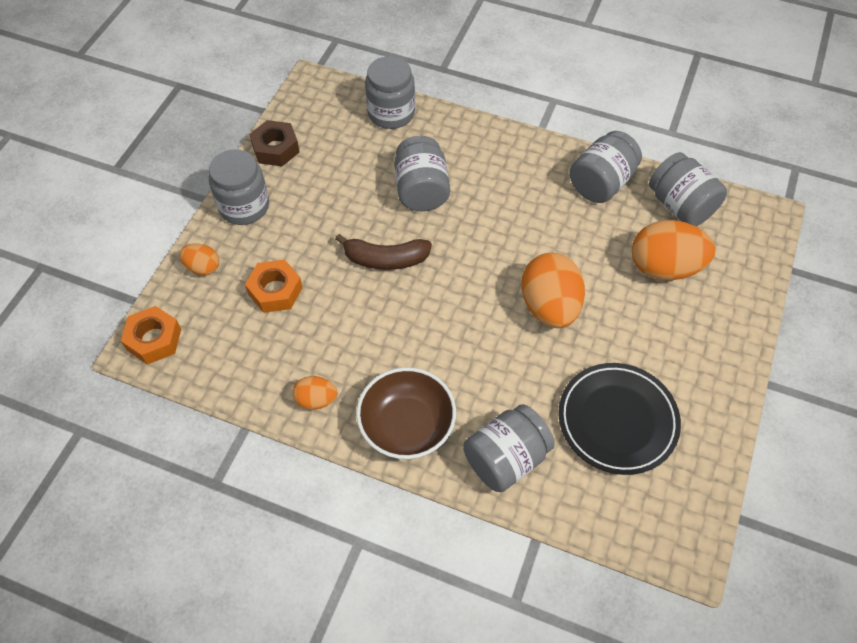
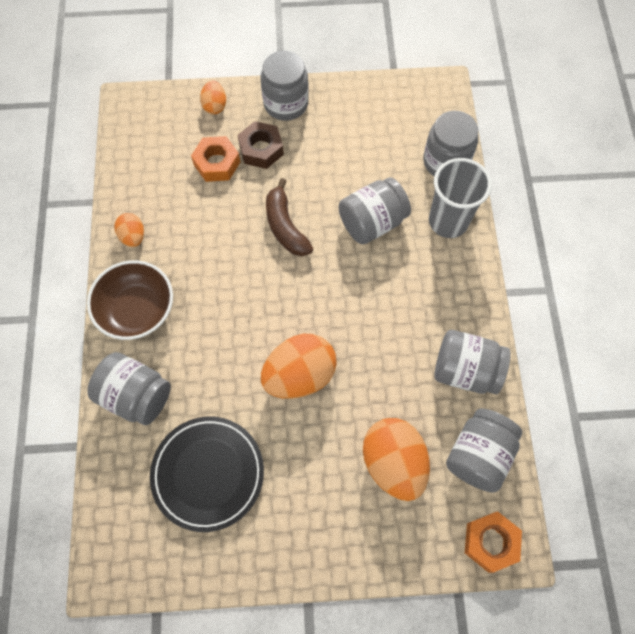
camera: 65 degrees right, 10 degrees up
orange nut [121,306,181,365] -> orange nut moved to [465,511,522,573]
brown nut [250,120,300,166] -> brown nut moved to [238,121,284,169]
none -> grey cup [429,158,492,238]

